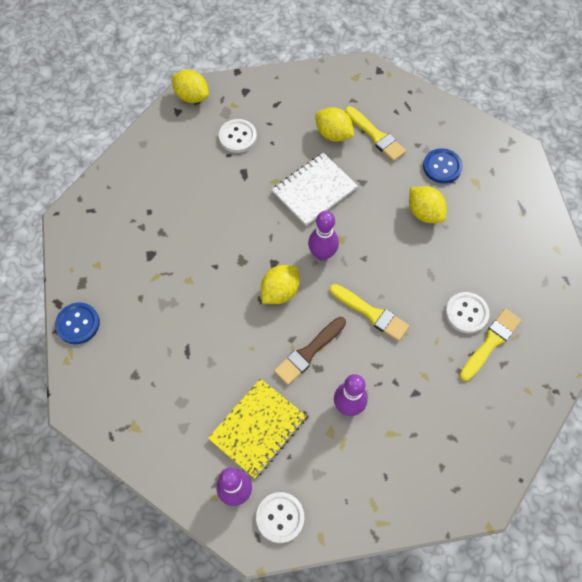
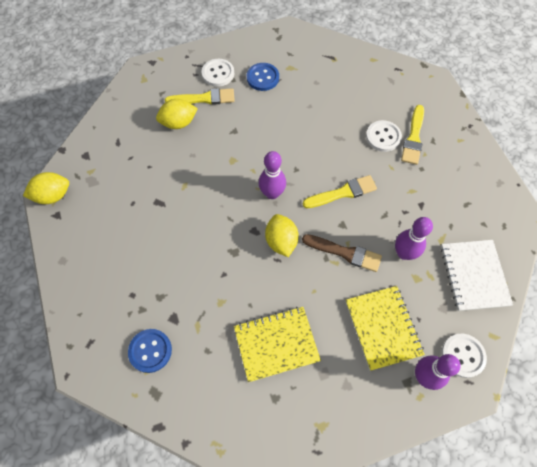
camera: 55 degrees left, 0 degrees up
blue button [55,302,100,344] -> blue button moved to [128,329,172,373]
white button [219,119,257,153] -> white button moved to [202,59,234,87]
white notebook [272,153,358,226] -> white notebook moved to [441,240,513,311]
brown brush [274,317,346,385] -> brown brush turned 60 degrees counterclockwise [302,234,382,272]
yellow lemon [409,186,447,223] -> none
yellow brush [460,308,521,381] -> yellow brush turned 150 degrees counterclockwise [401,105,424,165]
none -> yellow notebook [234,307,321,382]

